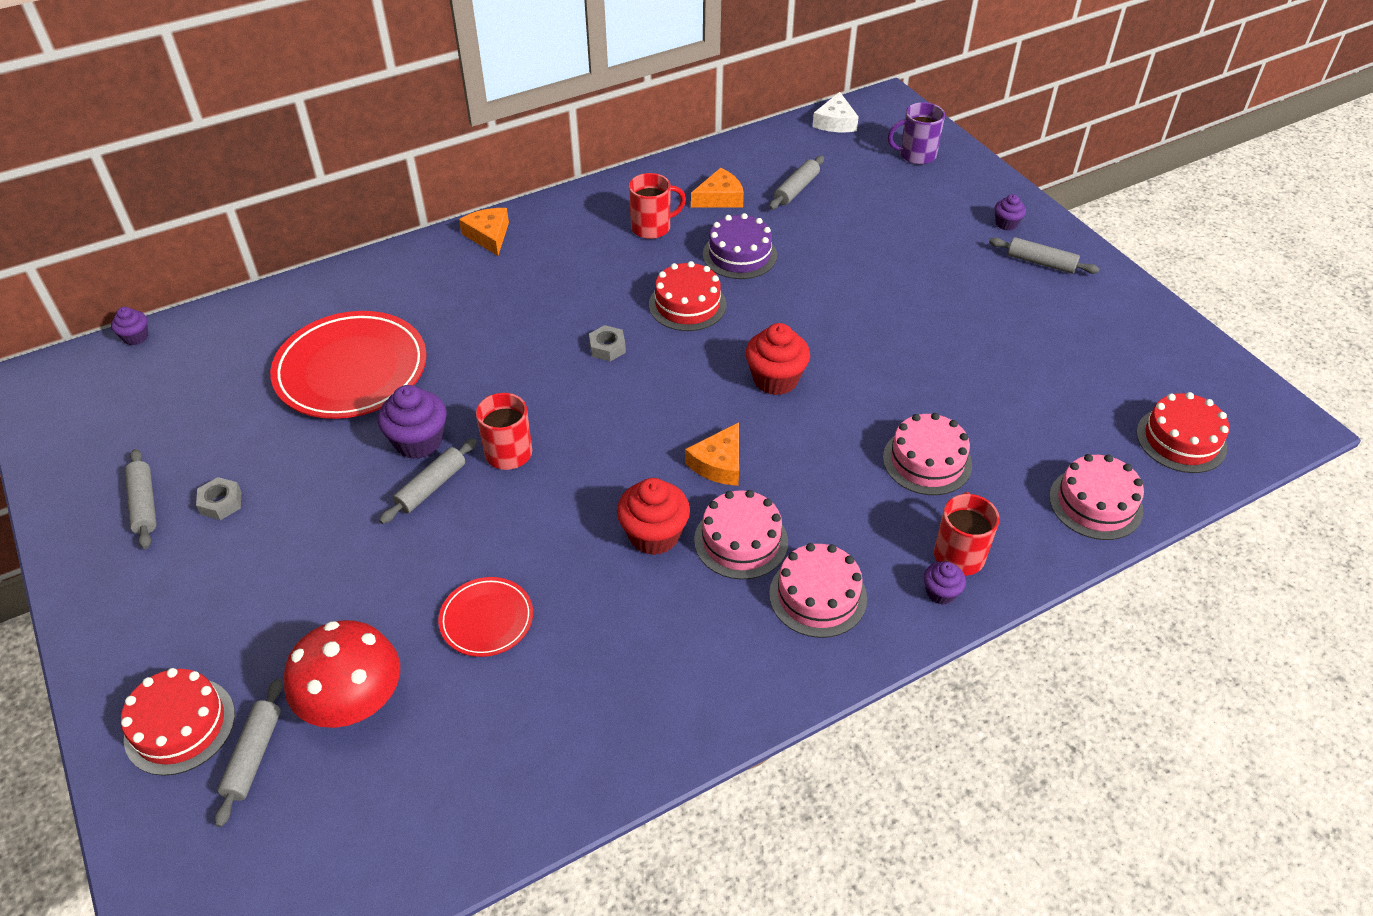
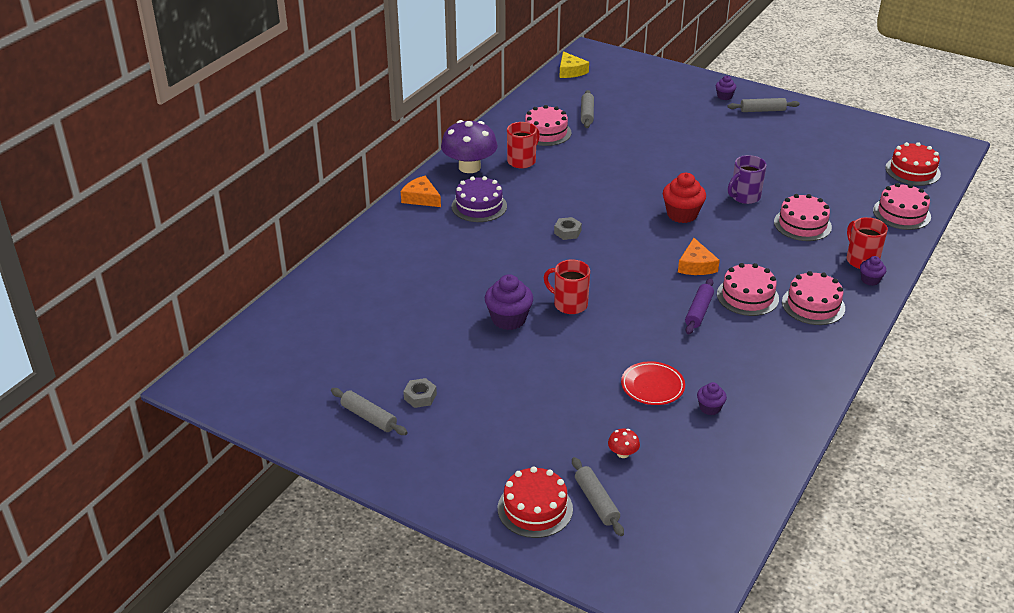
camera: 30 degrees left, 10 degrees down
purple cupcake [111,307,148,345] -> purple cupcake moved to [697,382,727,415]
red plate [270,311,427,419] -> none
red mushroom [284,620,400,728] -> red mushroom [608,429,640,458], size x0.42
grey rolling pin [379,438,477,524] -> none
red cupcake [617,478,690,555] -> purple rolling pin [685,278,714,334]
red cake [649,261,726,331] -> none
orange cheese [691,168,744,208] -> pink cake [525,105,572,146]
purple cake [703,213,777,279] -> purple cake moved to [452,176,507,222]
white cheese [812,92,859,132] -> yellow cheese [559,51,589,78]
purple mug [888,102,945,165] -> purple mug moved to [728,155,767,204]
none -> purple mushroom [441,120,498,173]

